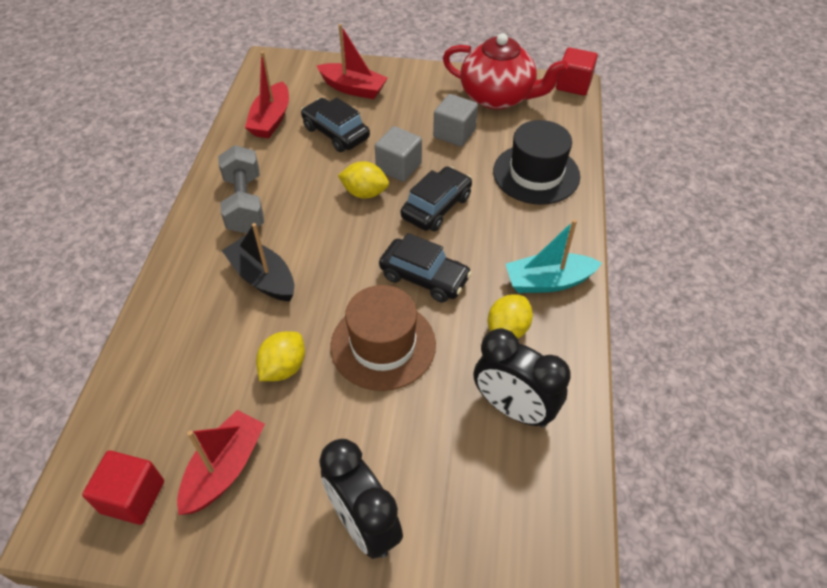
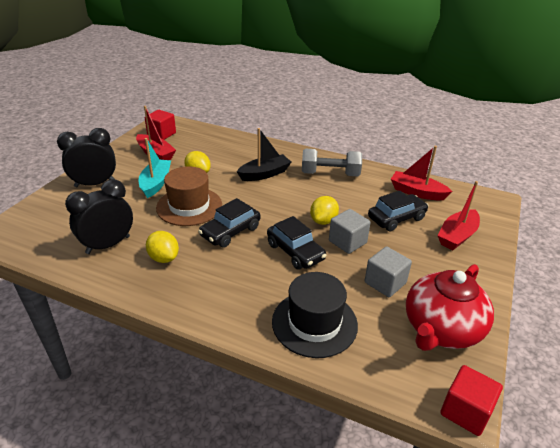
camera: 105 degrees right, 15 degrees down
turquoise boat [506,219,602,293] -> turquoise boat moved to [139,138,171,198]

